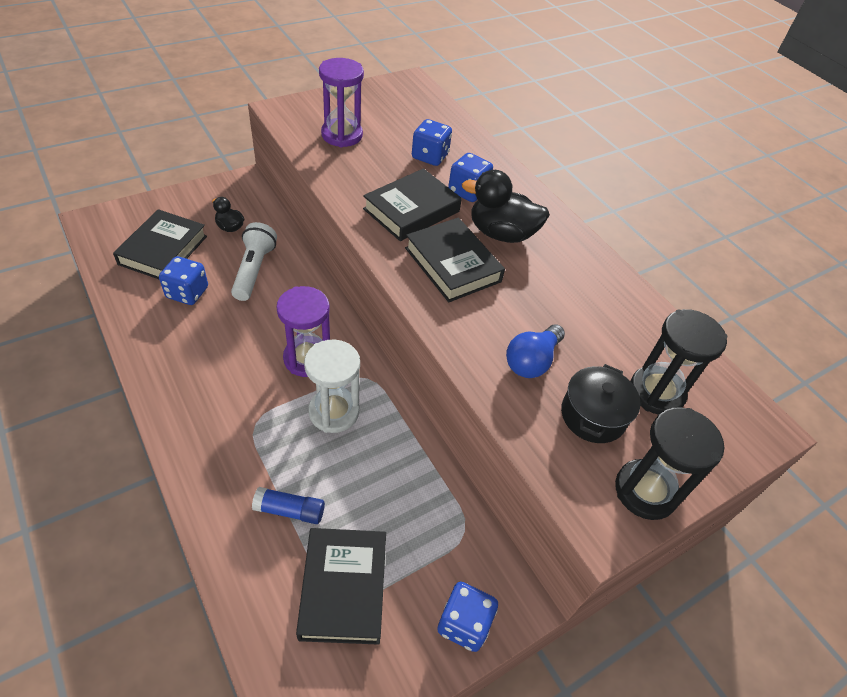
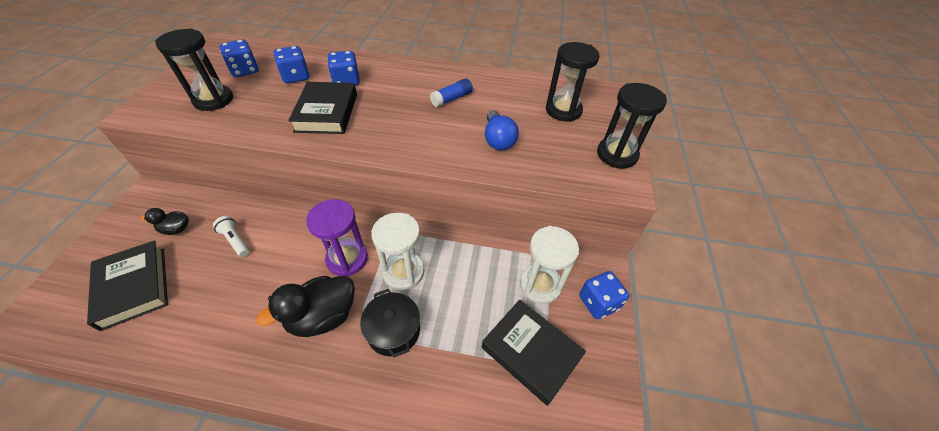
camera: 45 degrees left, 0 degrees up
blue dice [159,256,208,305] -> blue dice moved to [219,39,259,77]
white flashlight [231,222,277,301] -> white flashlight [213,216,249,257], size x0.62
blue glue stick [252,487,325,524] -> blue glue stick moved to [430,78,473,107]
purple hourglass [319,58,364,147] -> black hourglass [155,29,233,111]
black book [405,218,505,302] -> none
black duck [462,170,550,243] -> black duck moved to [256,276,355,337]
black pot [561,364,641,443] -> black pot moved to [360,289,420,358]
none -> white hourglass [520,226,579,304]

